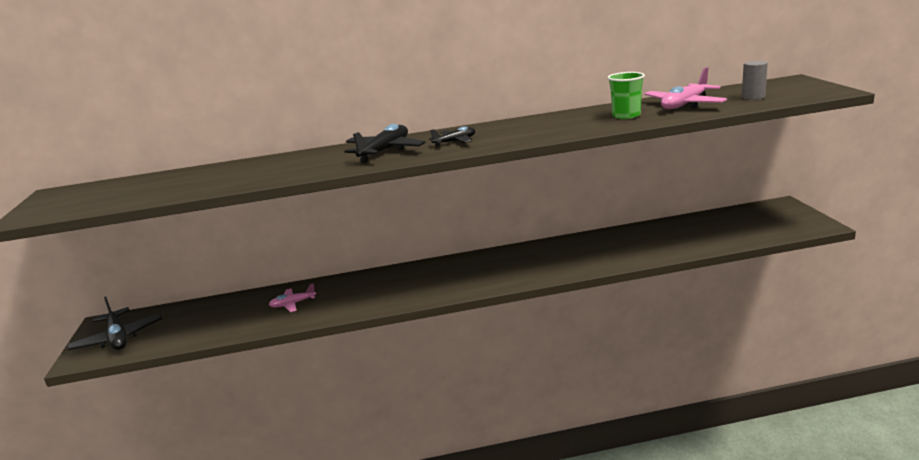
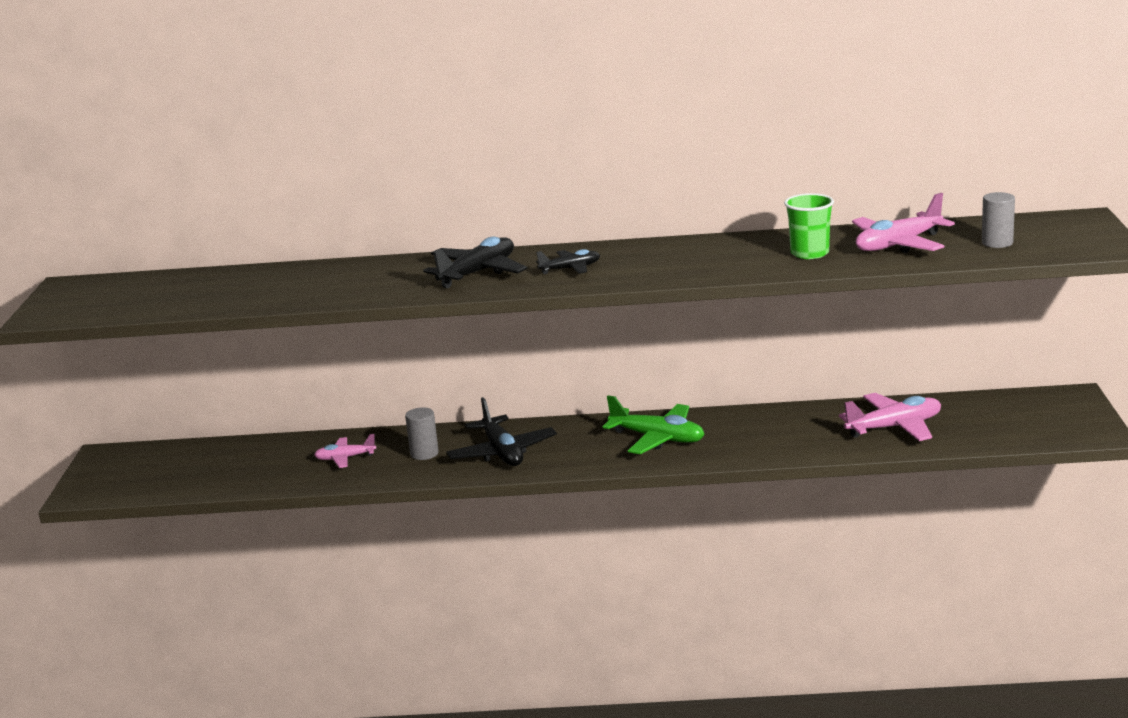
camera: 10 degrees right, 0 degrees up
black plane [67,297,162,350] -> black plane moved to [446,397,557,466]
none -> grey cylinder [405,407,439,460]
none -> green plane [603,395,705,454]
none -> pink plane [839,393,941,441]

